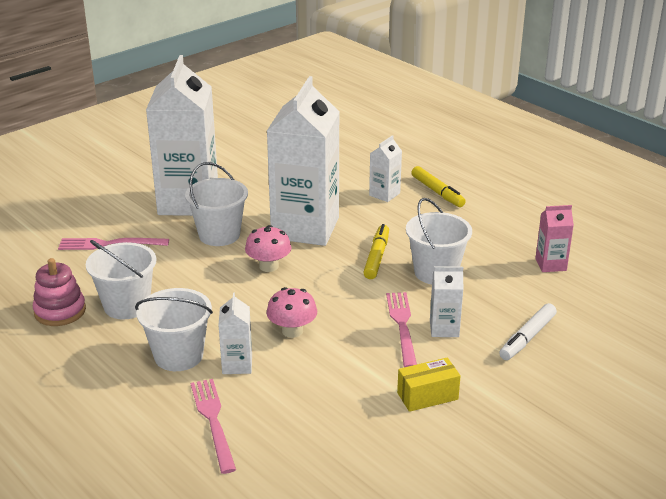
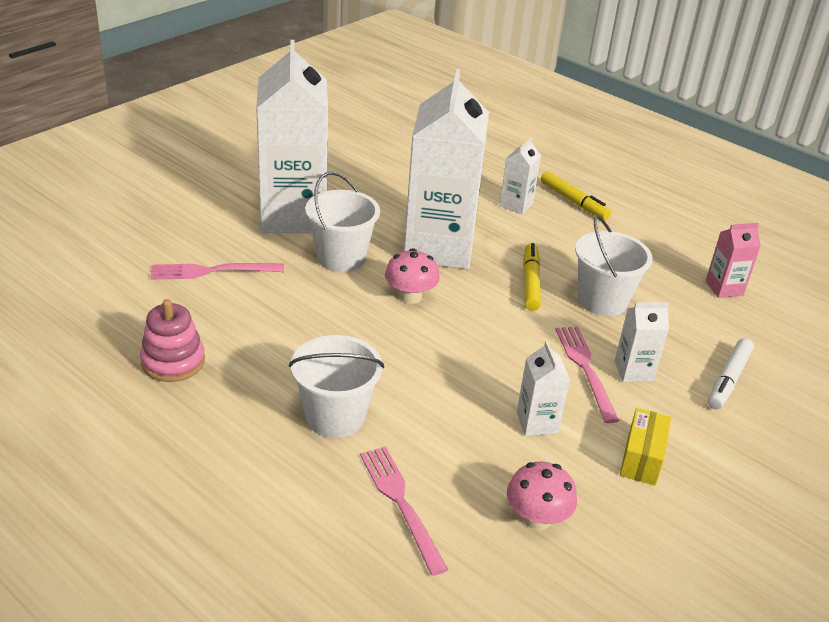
camera: 10 degrees left, 5 degrees up
white bucket [86,240,156,320] -> none
white carton [218,293,252,374] -> white carton moved to [517,341,570,436]
pink mushroom [267,287,317,338] -> pink mushroom moved to [507,462,577,530]
yellow box [397,357,461,412] -> yellow box turned 45 degrees counterclockwise [620,408,671,486]

